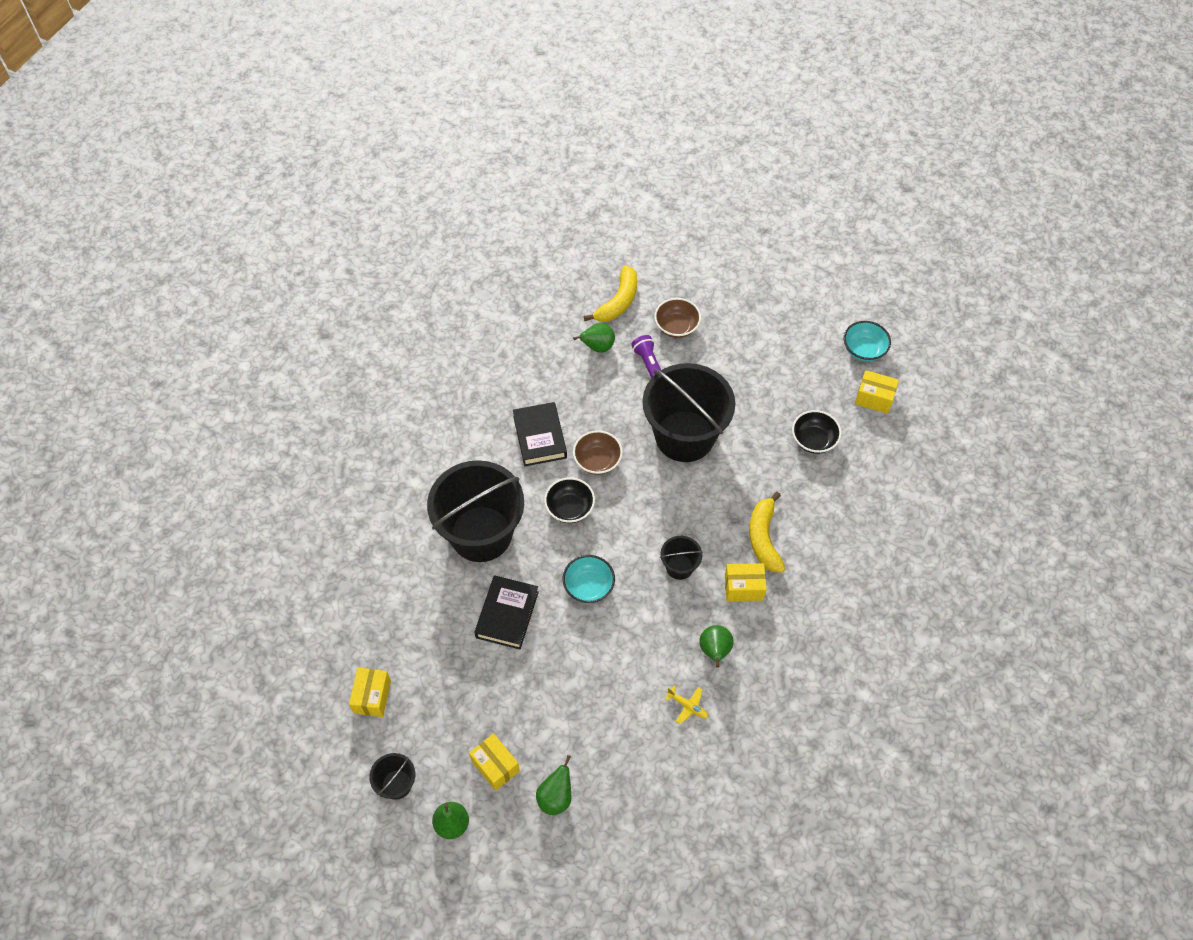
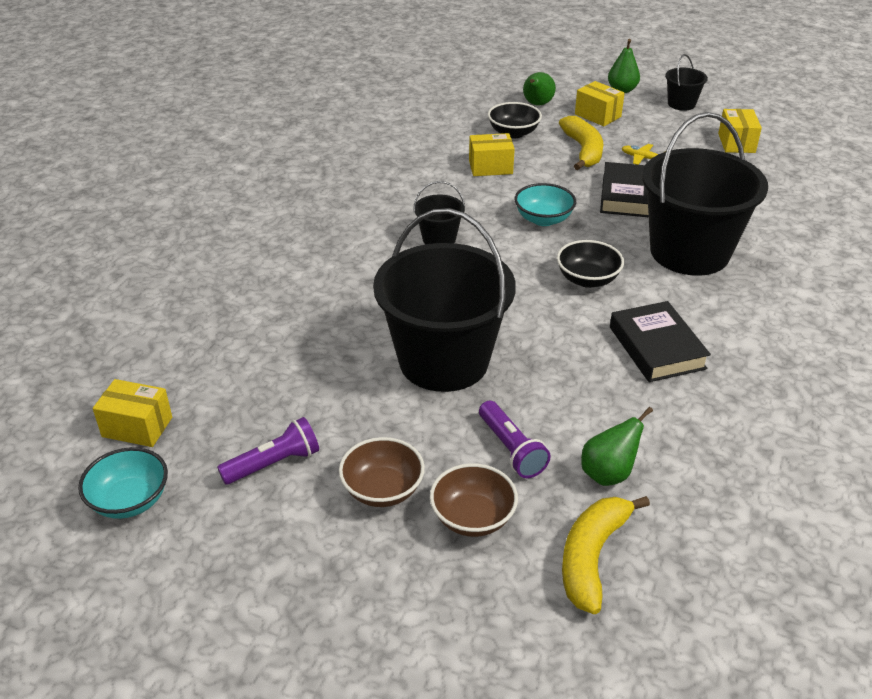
camera: 175 degrees right, 20 degrees down
brown bowl [573,430,623,475] -> brown bowl moved to [339,437,425,507]
yellow plane [665,686,709,724] -> yellow plane moved to [622,144,666,165]
green pear [699,625,733,668] -> none
yellow box [725,563,767,601] -> yellow box moved to [469,133,515,176]
yellow banana [749,492,785,572] -> yellow banana moved to [559,116,603,170]
black bowl [792,410,842,454] -> black bowl moved to [488,102,542,138]
none -> purple flashlight [217,417,319,485]

